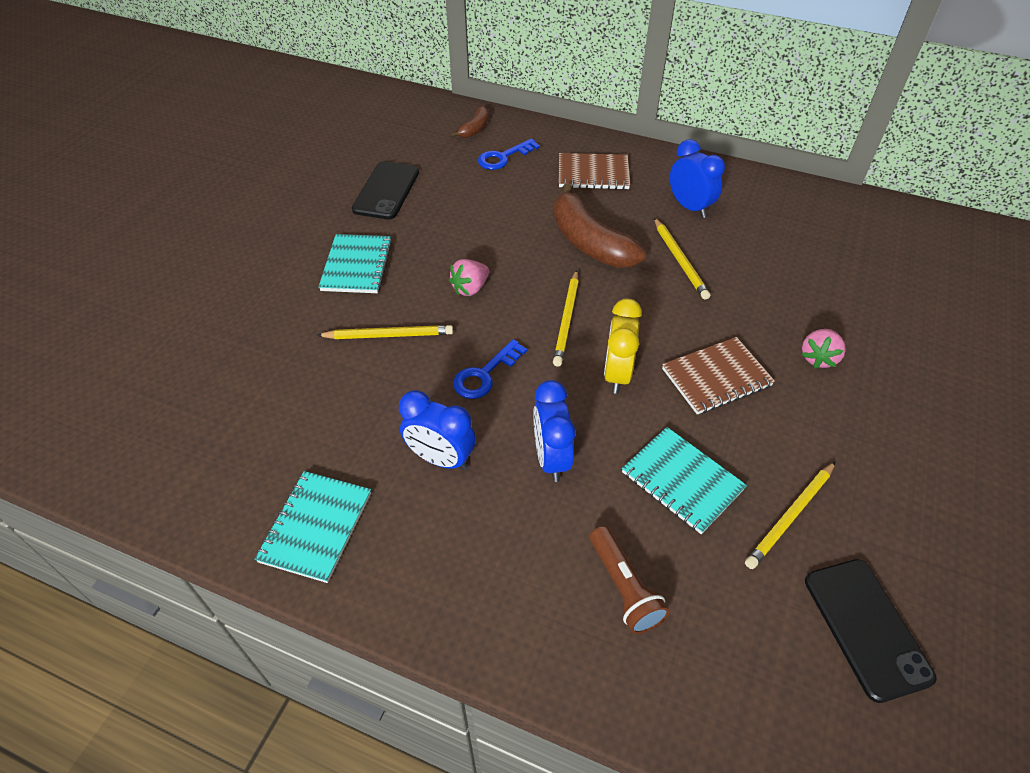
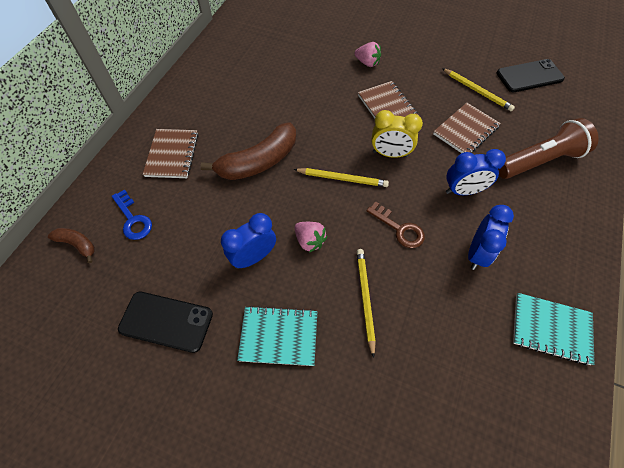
camera: 90 degrees left, 10 degrees up
blue key [453,339,527,399] -> brown key [366,202,425,248]
brown flashlight [590,526,670,634] -> brown flashlight [498,118,599,179], size x1.61
turquoise notebook [622,427,747,534] -> brown notebook [433,103,501,153]
yellow pencil [654,218,710,300] -> none
blue clock [670,139,725,218] -> blue clock moved to [221,213,276,269]

